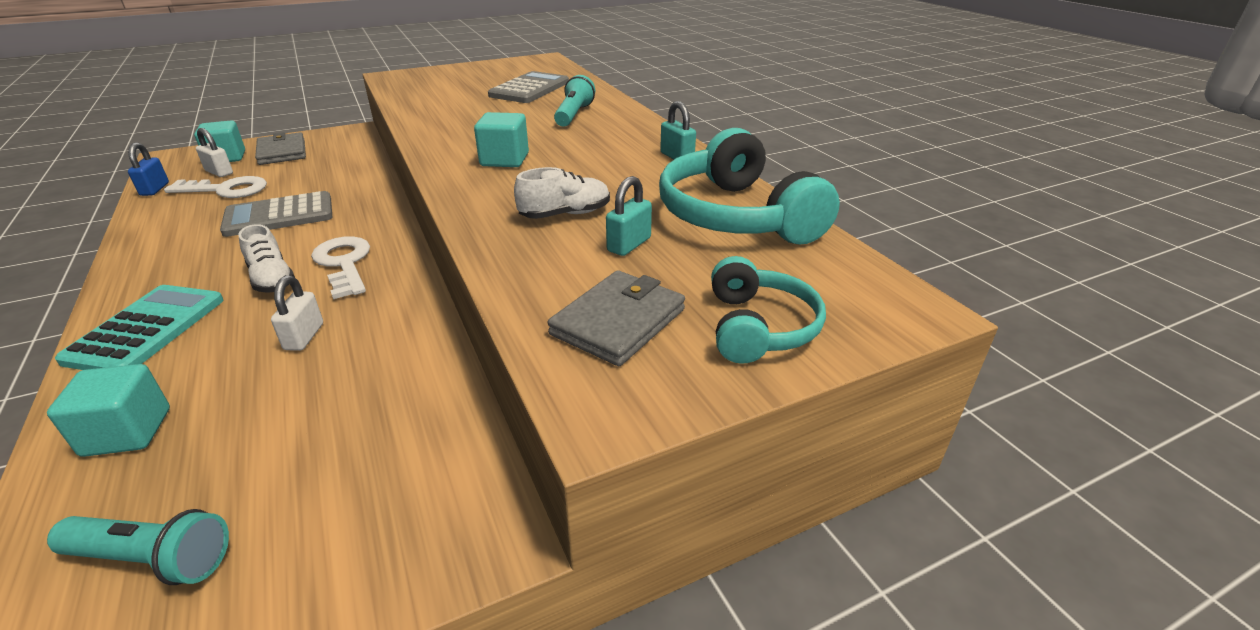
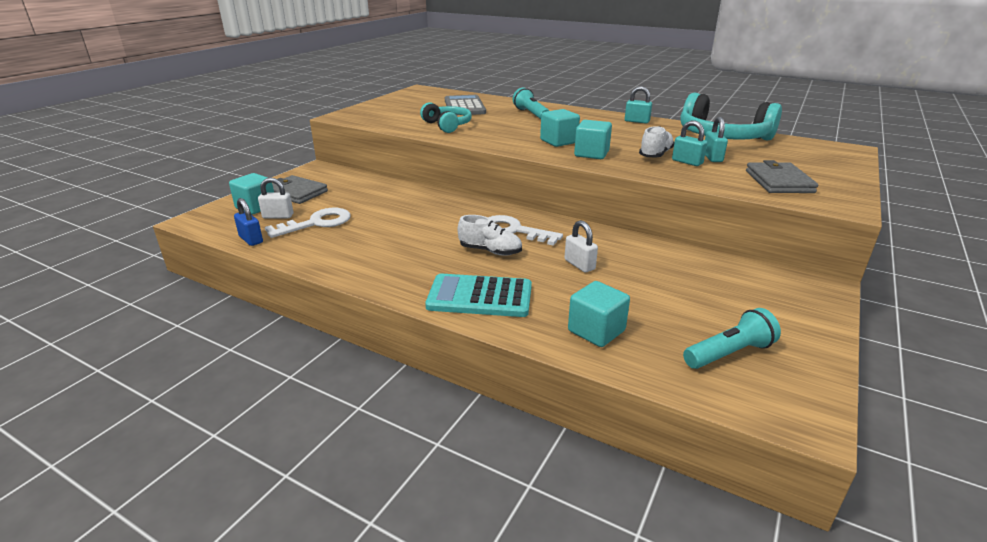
camera: 35 degrees left, 5 degrees down
turquoise calculator [55,285,224,370] -> turquoise calculator turned 60 degrees counterclockwise [425,274,532,317]
grey calculator [220,191,332,237] -> none
turquoise headphones [711,256,826,364] -> turquoise headphones moved to [420,102,472,133]
none -> turquoise cube [574,120,612,159]
none -> turquoise padlock [672,121,707,166]

